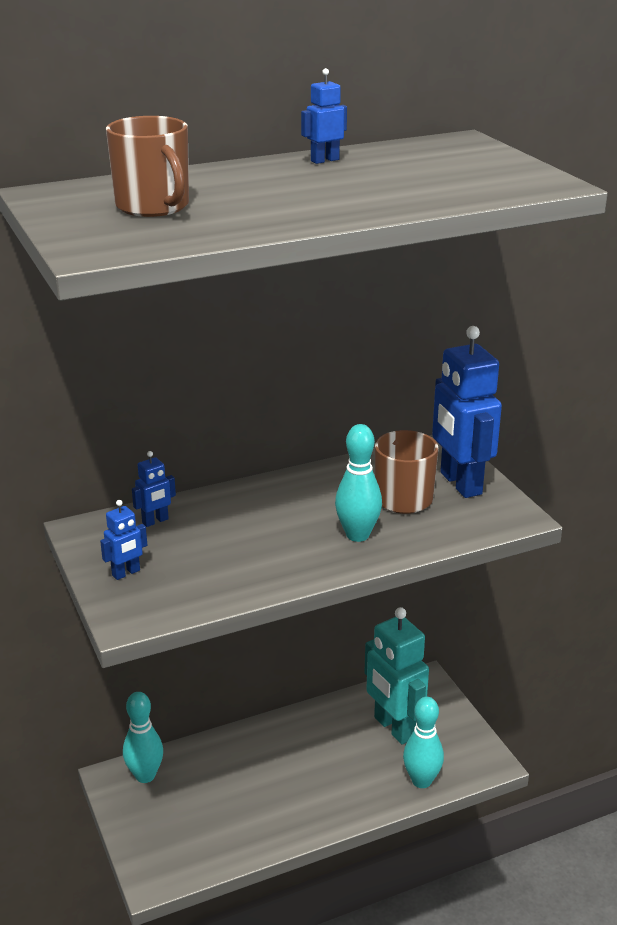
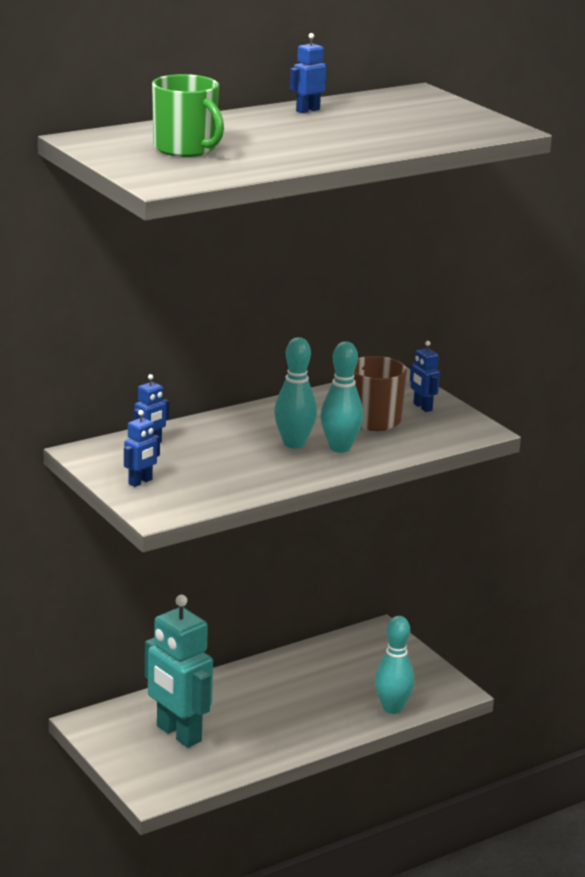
camera: 10 degrees left, 5 degrees down
brown mug [106,116,189,217] -> green mug [152,74,224,157]
turquoise bowling pin [123,692,163,783] -> turquoise bowling pin moved to [274,337,317,448]
turquoise robot [364,607,429,745] -> turquoise robot moved to [145,595,213,748]
blue robot [432,326,502,498] -> blue robot [410,341,440,412], size x0.45

